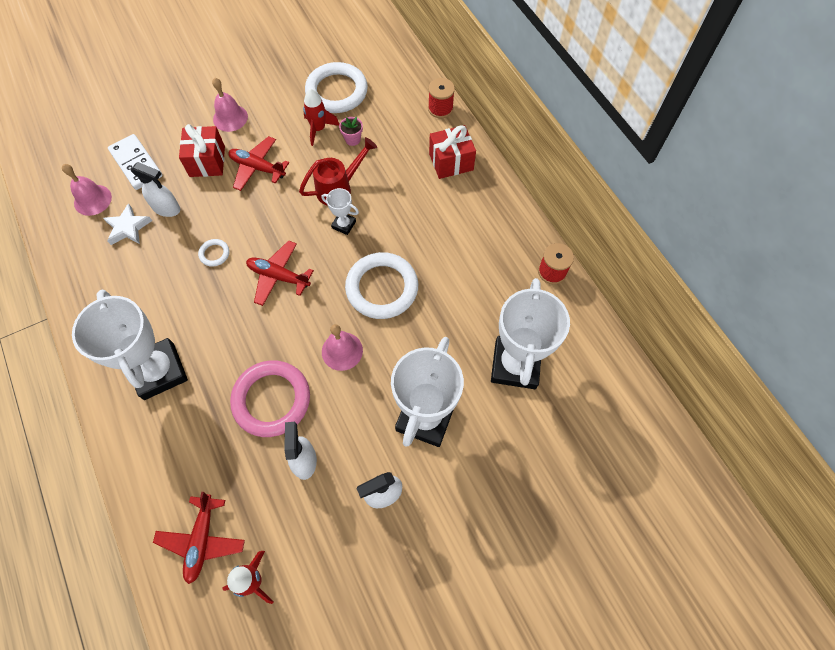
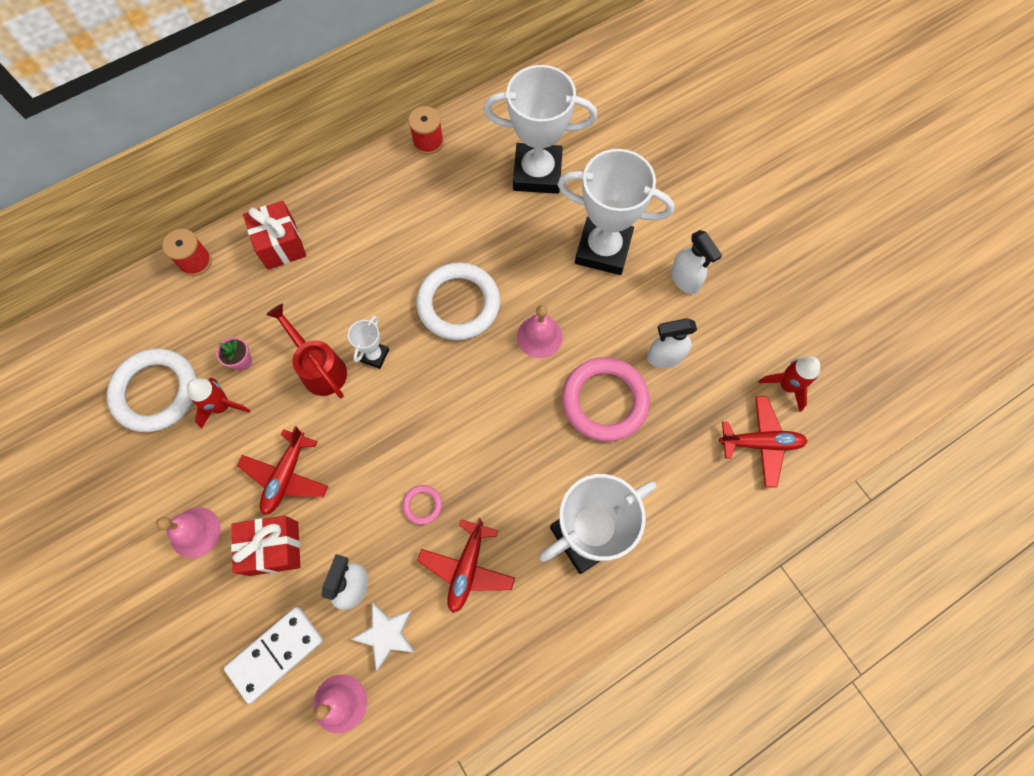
camera: 95 degrees left, 5 degrees up
white ring [198,239,229,267] -> pink ring [402,485,442,525]
red plane [246,240,314,306] -> red plane moved to [417,518,515,613]

